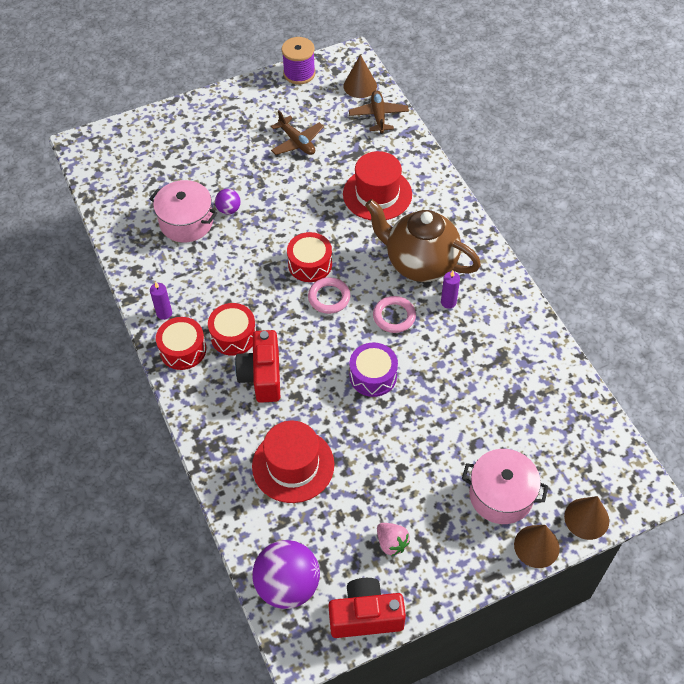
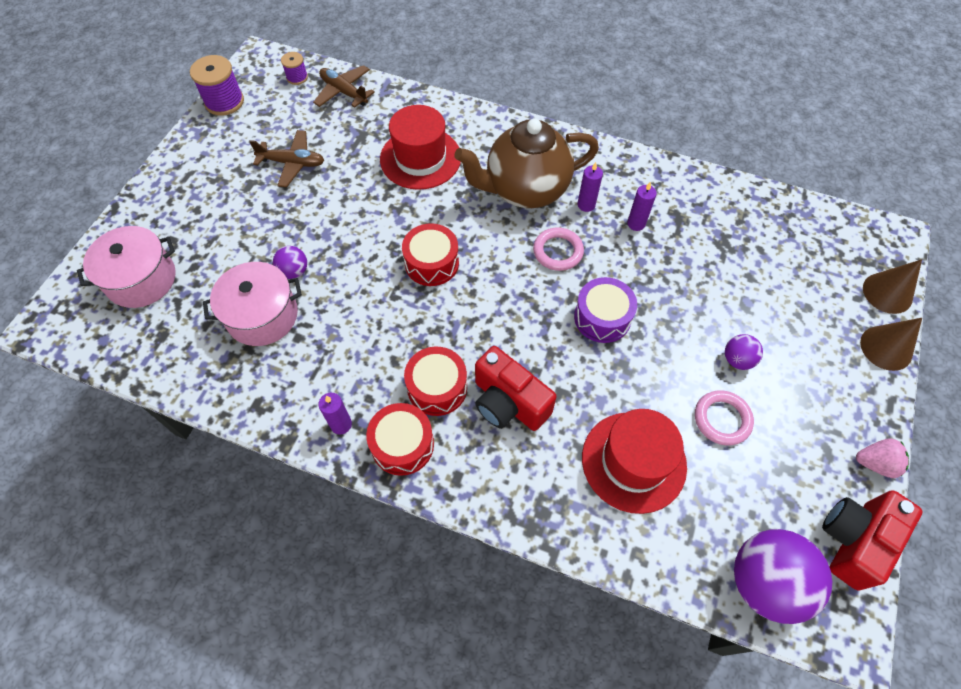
camera: 45 degrees left, 5 degrees up
pink ring [308,277,350,314] -> pink ring moved to [695,390,754,445]
brown cone [343,54,377,98] -> purple spool [281,52,308,85]
pink strawberry [377,523,410,556] -> pink strawberry moved to [856,438,909,478]
pink pot [462,449,548,524] -> pink pot moved to [77,226,176,308]
none -> purple candle [627,182,657,231]
none -> purple ball [725,334,763,370]

